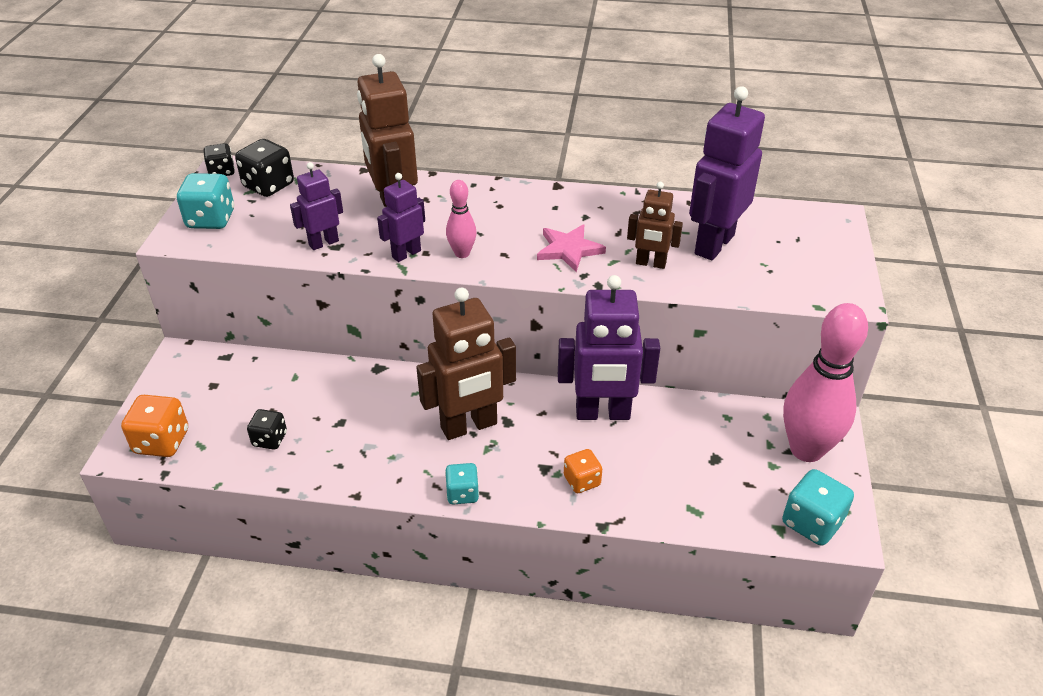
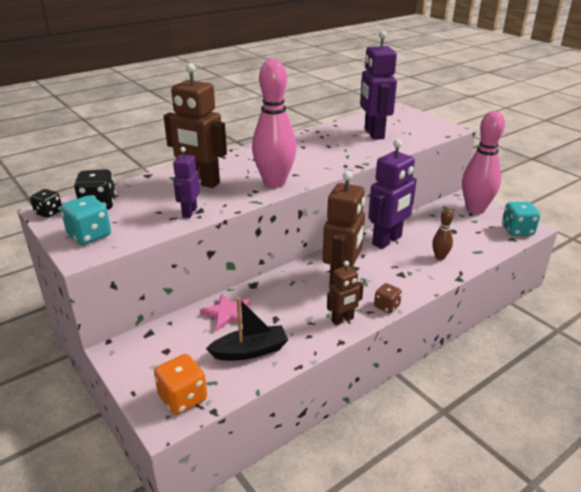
camera: 45 degrees left, 10 degrees down
black dice [247,409,287,450] -> black boat [206,297,288,361]
purple robot [377,173,425,262] -> none
turquoise dice [445,463,479,505] -> brown dice [374,283,402,313]
pink bowling pin [446,180,476,258] -> pink bowling pin [252,59,297,188], size x2.10
pink star [537,224,606,272] -> pink star moved to [200,294,251,332]
orange dice [564,449,602,493] -> none
brown robot [627,182,683,269] -> brown robot moved to [327,261,364,325]
none -> brown bowling pin [432,208,454,260]

